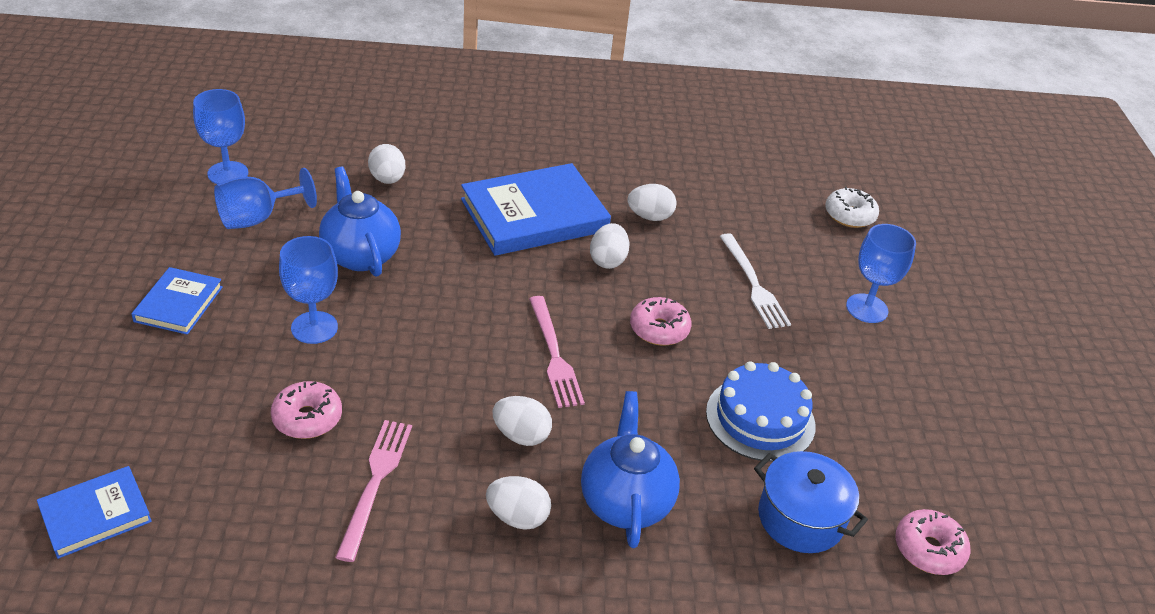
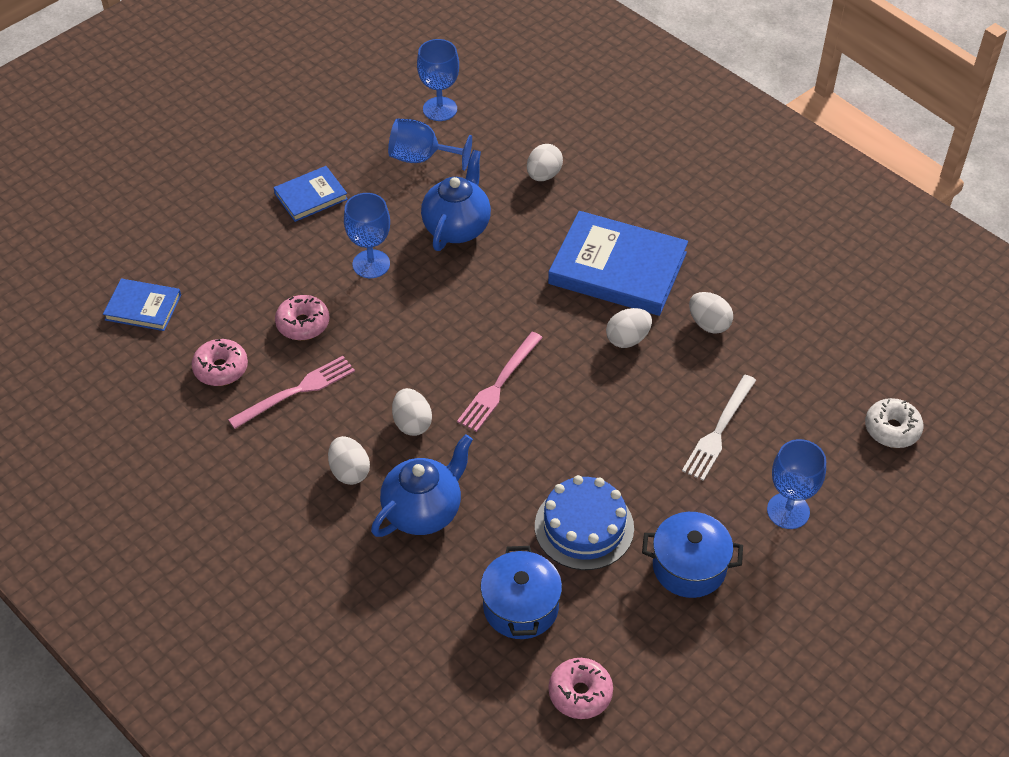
camera: 50 degrees right, 10 degrees up
pink donut [630,297,691,346] -> pink donut moved to [192,339,248,386]
none -> blue pot [642,512,743,598]

